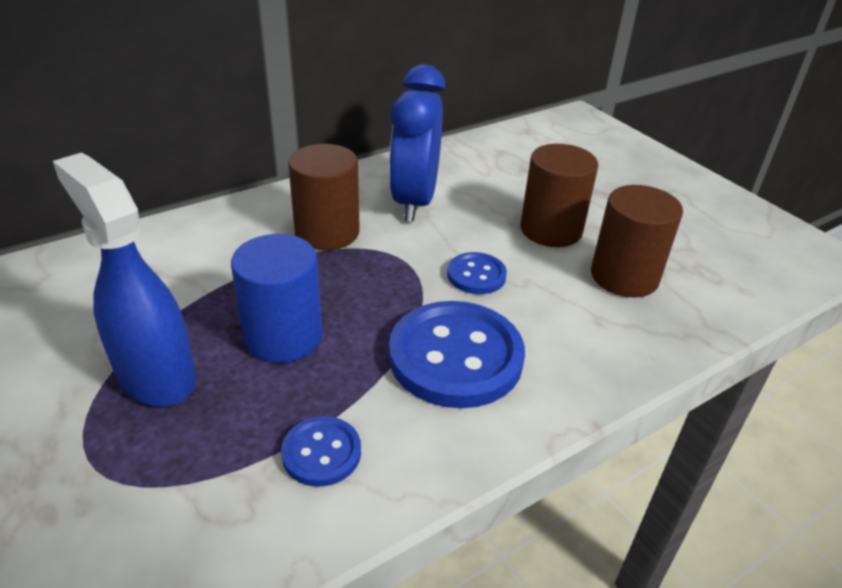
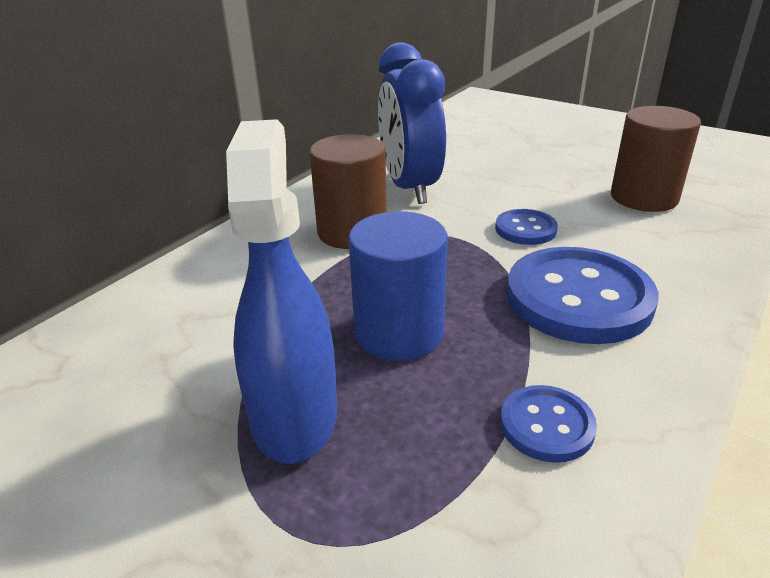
camera: 20 degrees left, 5 degrees down
blue spray bottle [53,152,196,406] -> blue spray bottle turned 60 degrees clockwise [226,119,337,464]
brown cylinder [520,144,598,247] -> none

